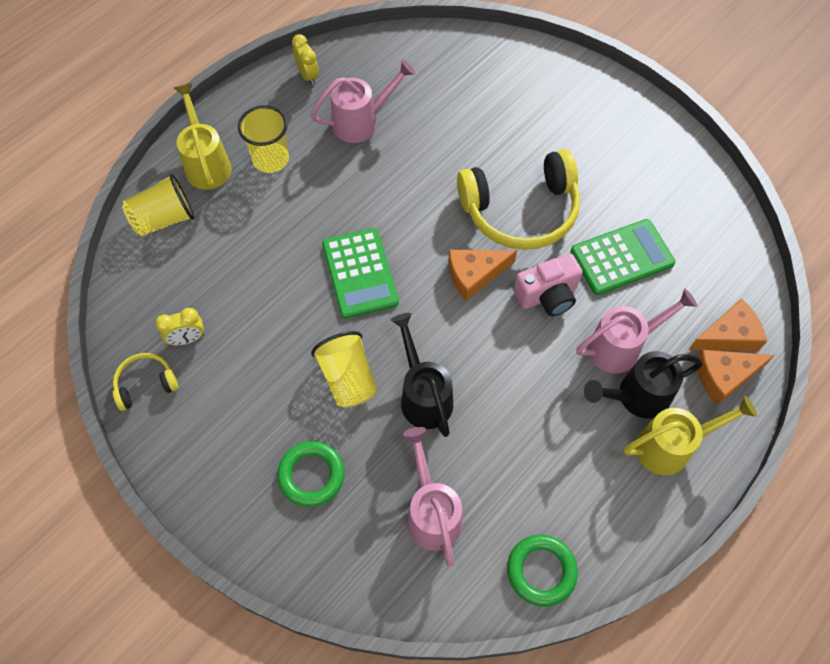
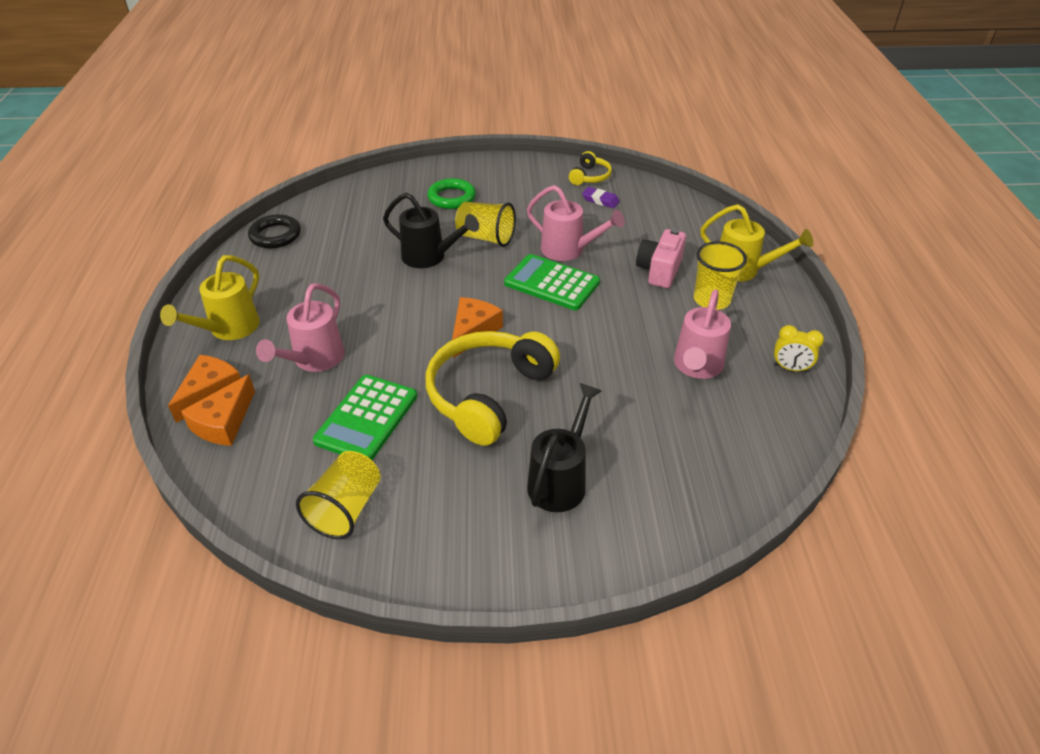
camera: 135 degrees right, 20 degrees down
yellow cup [122,174,194,236] -> yellow cup moved to [296,451,381,539]
yellow clock [155,308,204,345] -> purple eraser [582,187,620,208]
pink watering can [403,427,463,567] -> pink watering can moved to [527,185,625,261]
green ring [507,535,578,607] -> black ring [248,214,301,249]
pink camera [514,253,583,316] -> pink camera moved to [636,228,686,288]
black watering can [584,351,702,419] -> black watering can moved to [527,383,601,512]

